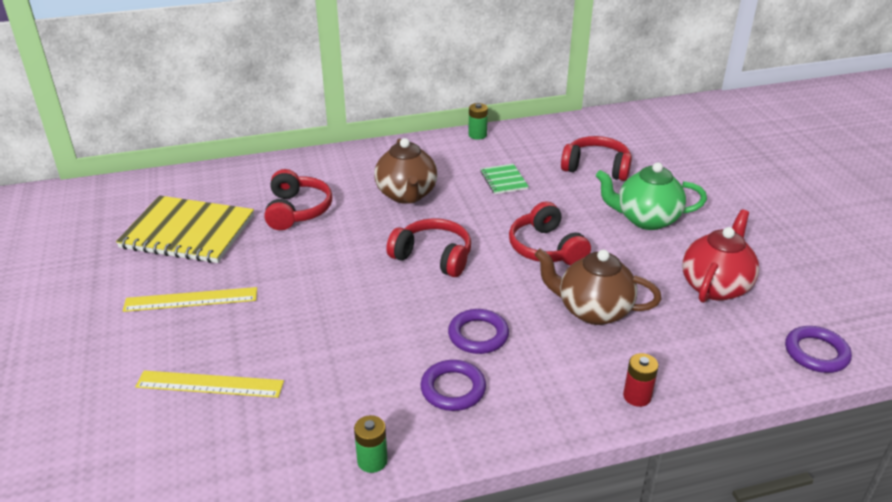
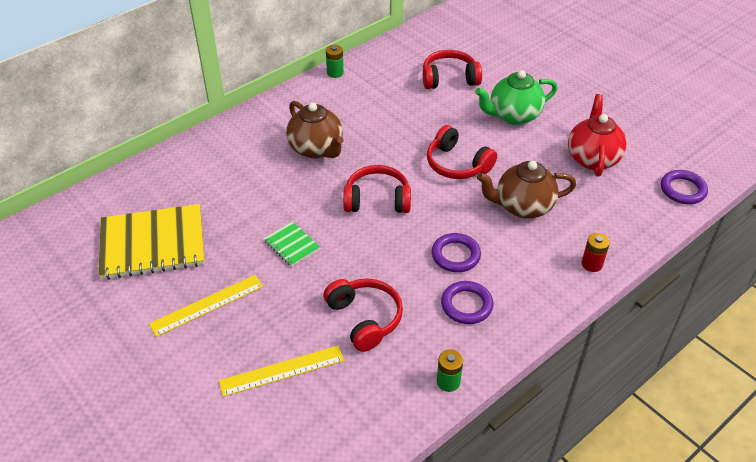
camera: 25 degrees left, 10 degrees up
red headphones [264,169,332,230] -> red headphones moved to [323,278,403,352]
green notebook [480,164,529,194] -> green notebook moved to [264,221,320,267]

